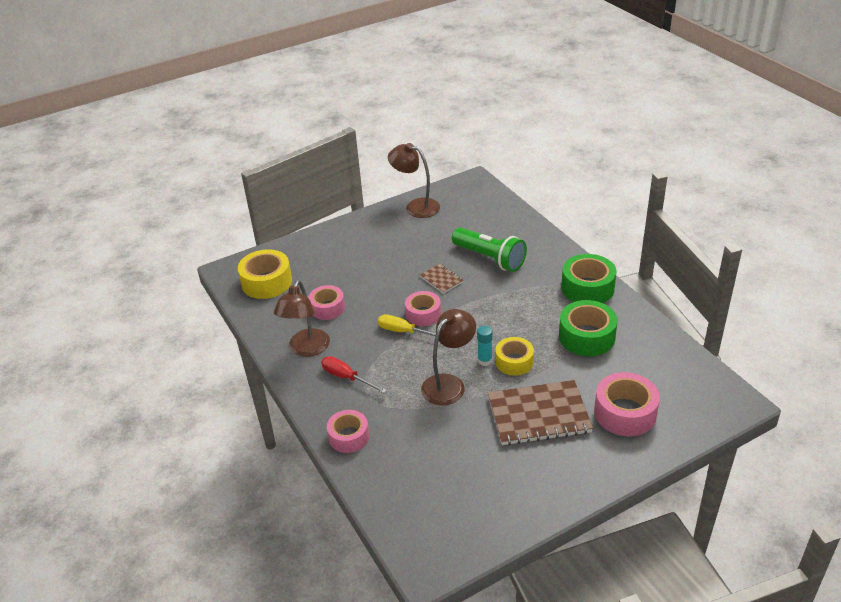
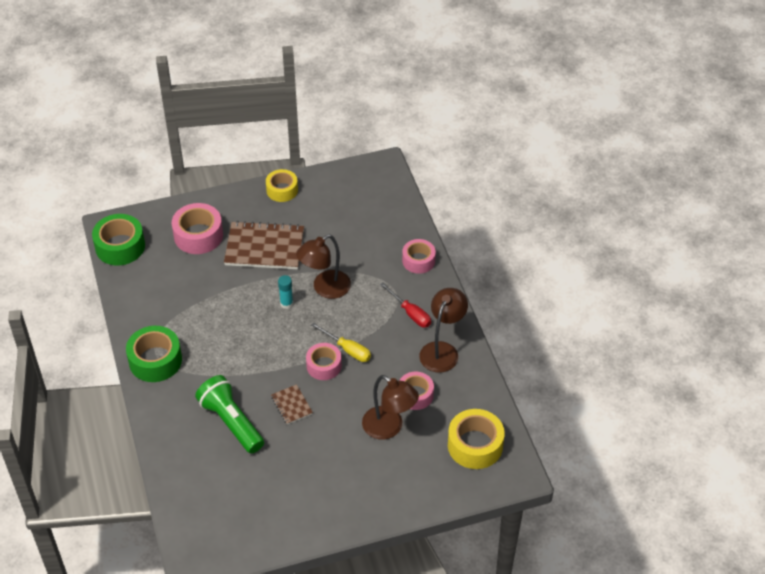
camera: 170 degrees left, 10 degrees up
brown lamp [388,143,440,218] -> brown lamp moved to [362,375,419,440]
yellow tape [495,337,534,375] -> yellow tape moved to [266,169,298,202]
green tape [559,300,617,356] -> green tape moved to [92,214,145,265]

